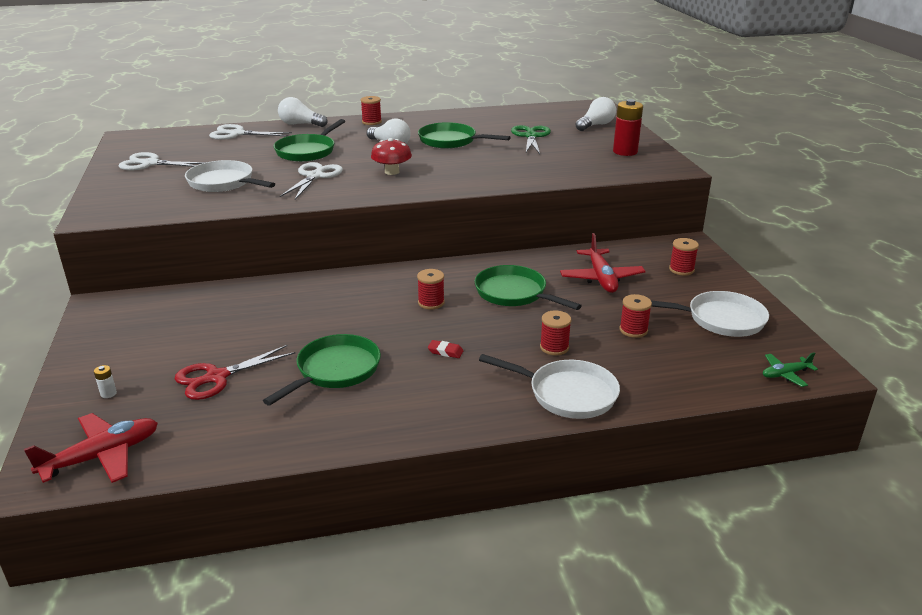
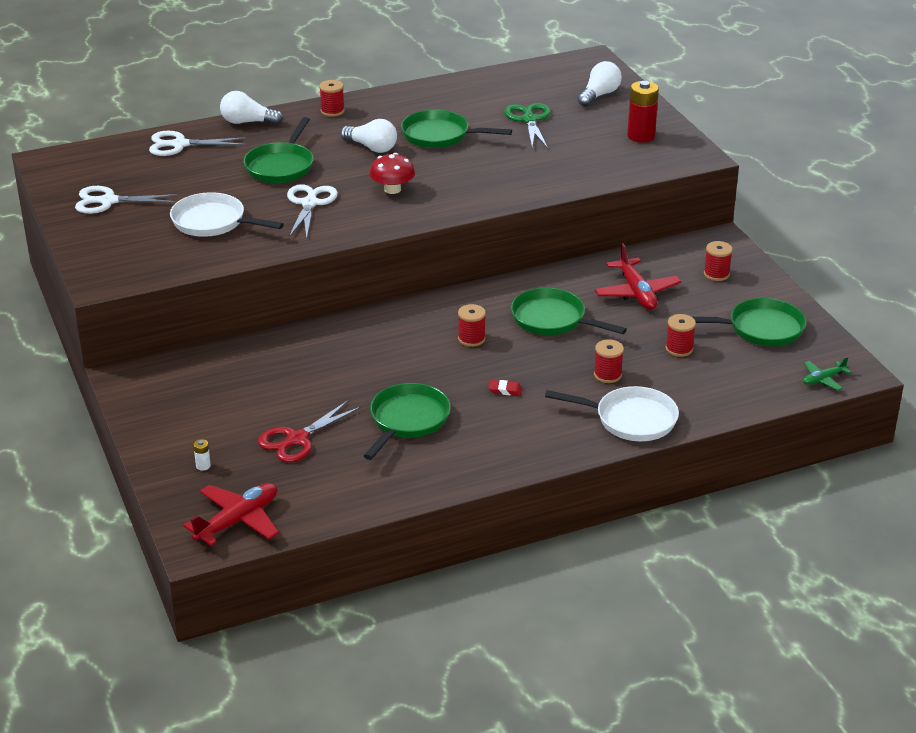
camera: 10 degrees left, 5 degrees up
white pan [651,291,769,337] -> green pan [693,298,806,346]

